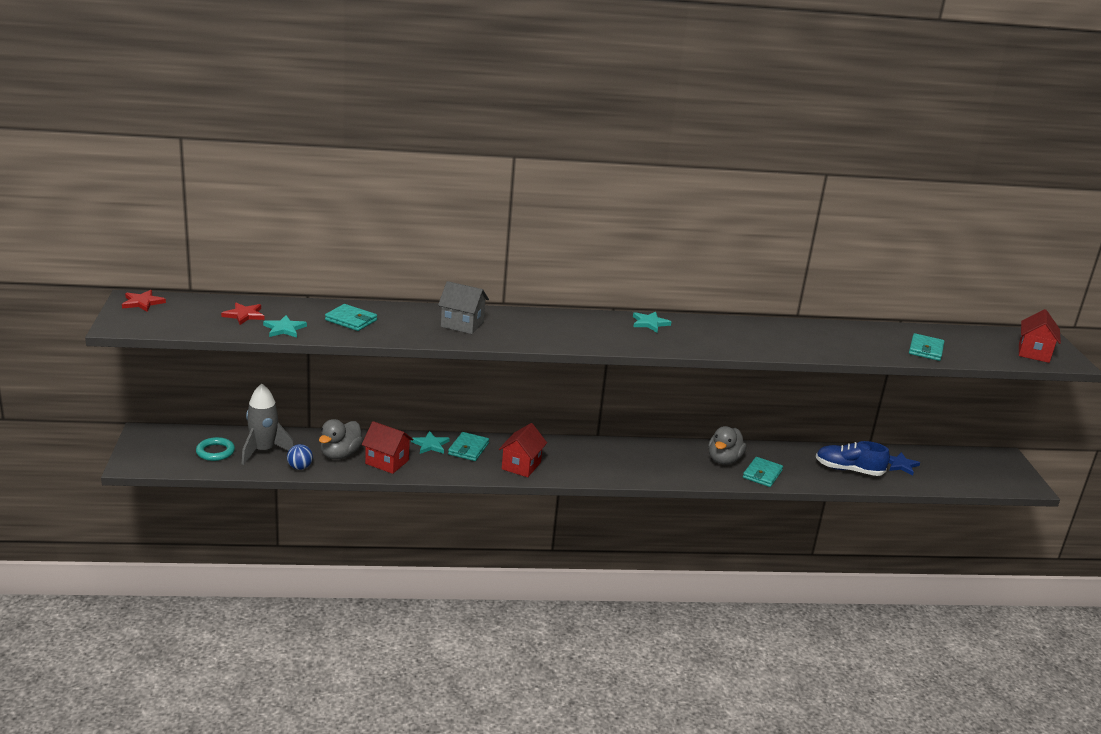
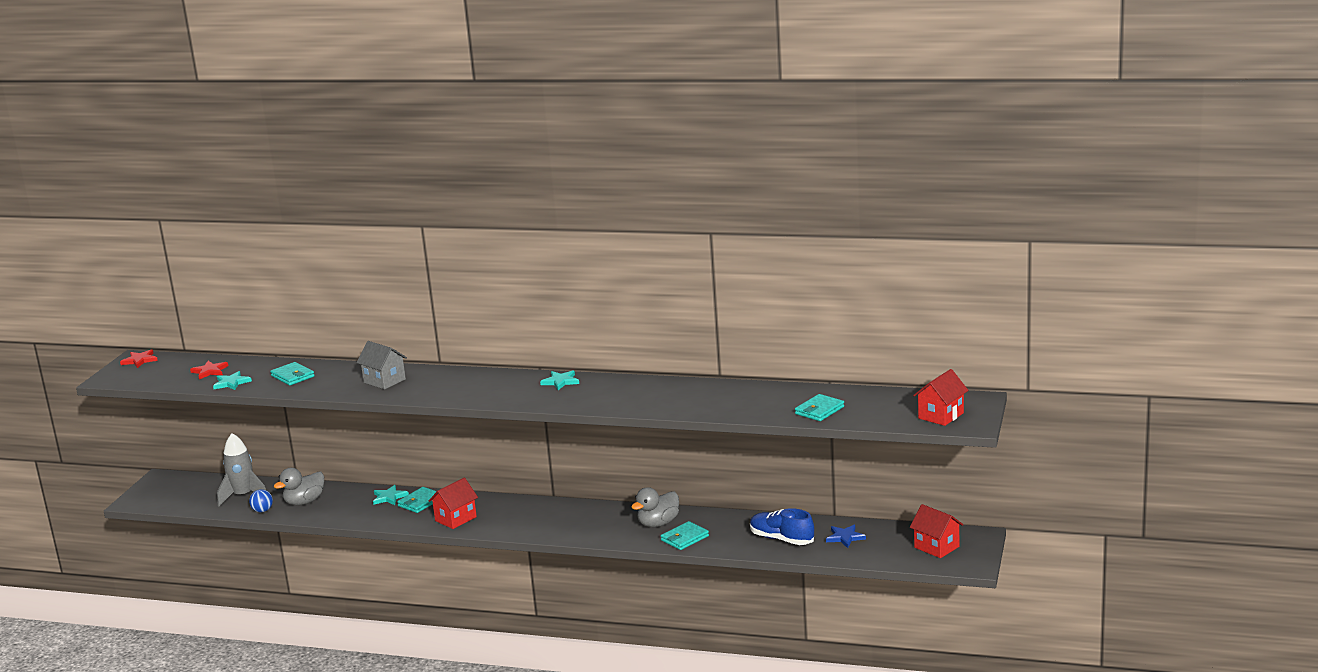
camera: 25 degrees right, 5 degrees down
turquoise ring [196,437,235,461] -> none
red house [362,421,414,474] -> red house moved to [910,504,964,558]

